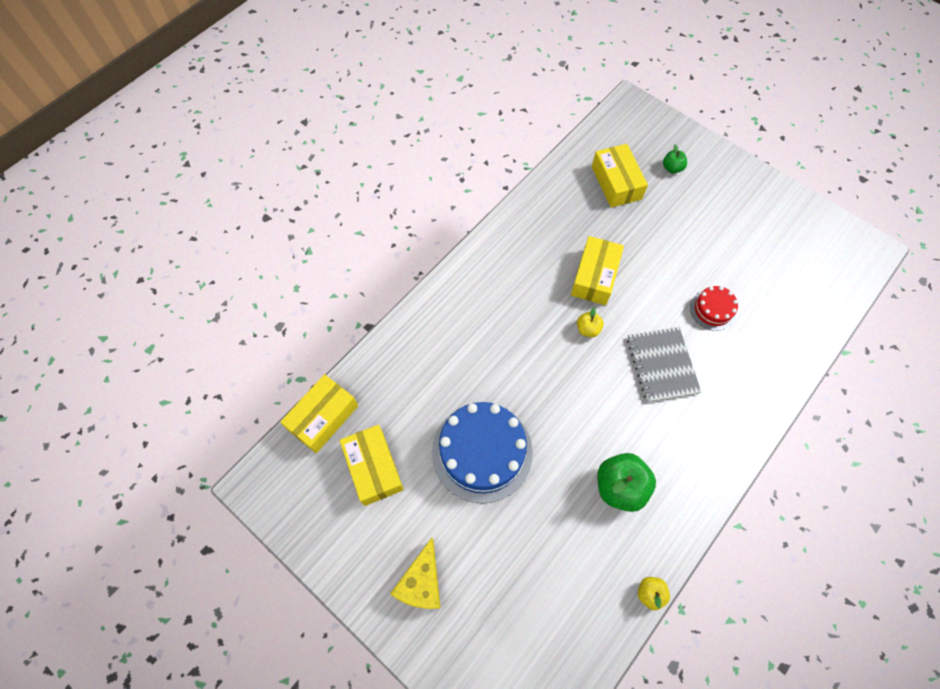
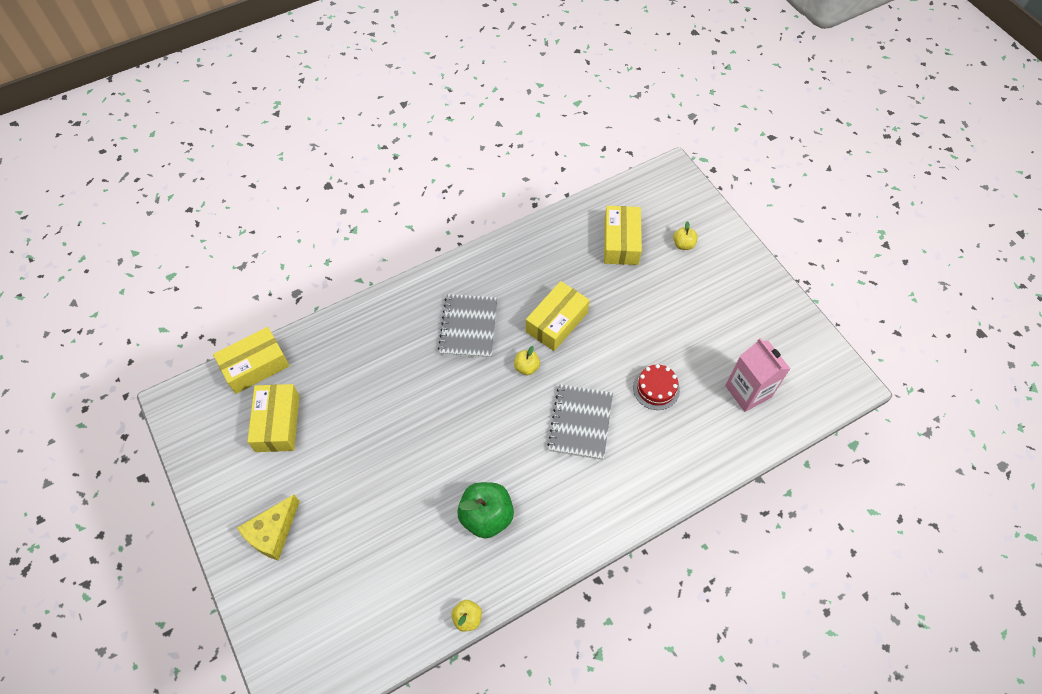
camera: 20 degrees right, 5 degrees down
blue cake [432,402,533,503] -> none
green apple [663,145,687,173] -> yellow apple [673,221,698,250]
none -> grey notebook [438,294,497,358]
none -> pink carton [725,338,790,412]

